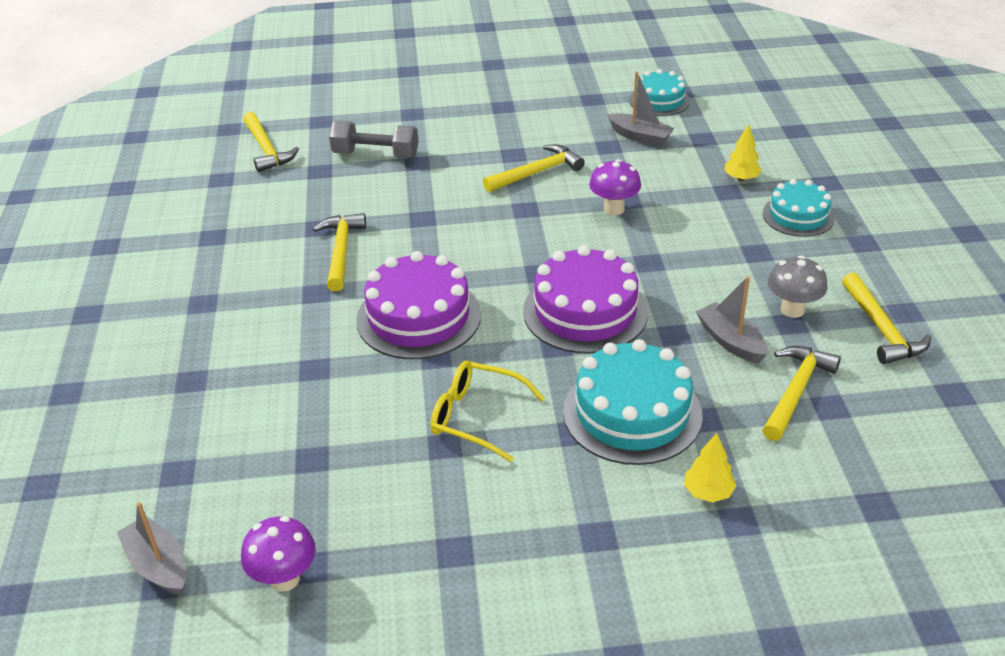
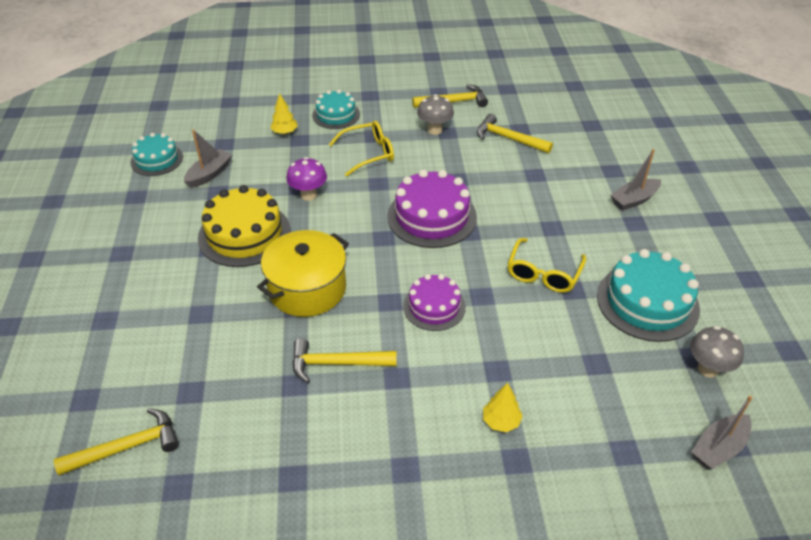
camera: 90 degrees left, 5 degrees up
purple mushroom [241,516,316,592] -> grey mushroom [690,326,744,378]
grey dumbbell [329,121,418,159] -> none
purple cake [356,251,481,359] -> purple cake [403,274,466,331], size x0.62
yellow hammer [483,144,585,192] -> yellow cake [198,185,291,267]
turquoise cake [563,339,703,465] -> turquoise cake moved to [597,249,700,342]
yellow tree [684,433,736,502] -> yellow tree moved to [483,383,523,432]
grey boat [696,276,767,363] -> grey boat moved to [610,149,661,211]
none -> yellow pot [257,230,349,317]
none -> yellow glasses [329,121,394,176]

